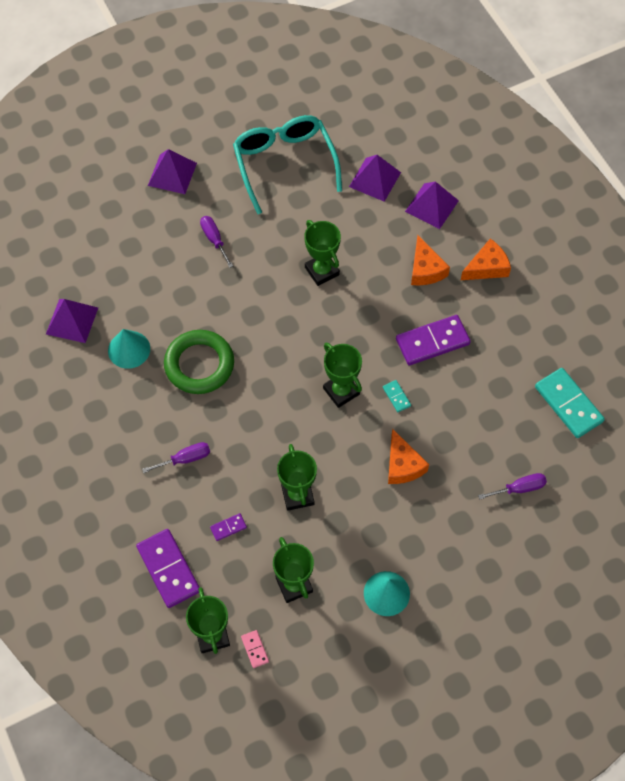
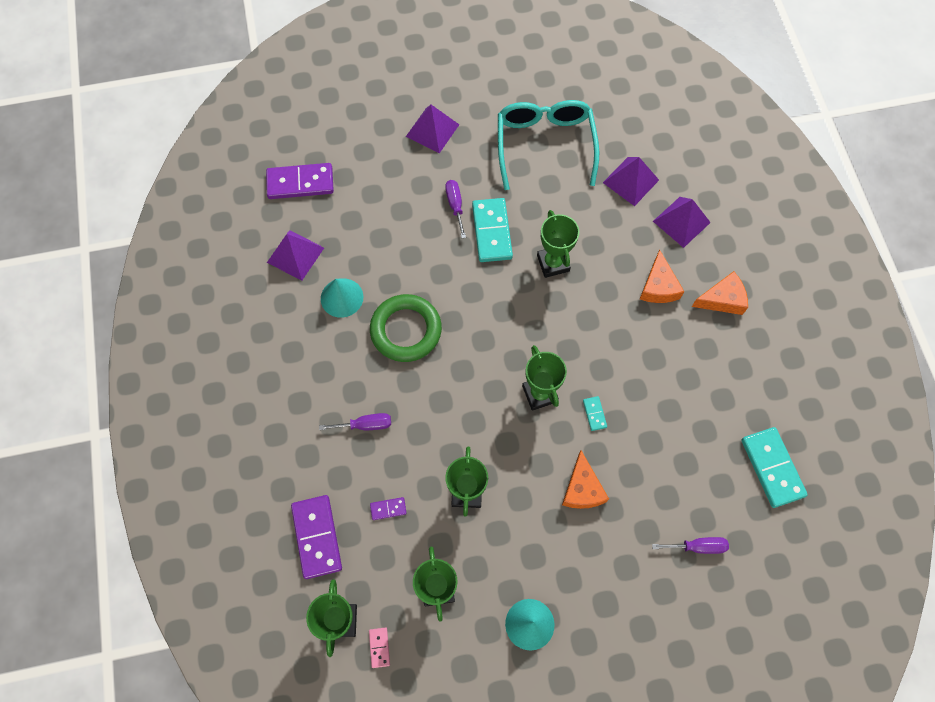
camera: 15 degrees right, 5 degrees up
purple domino [396,315,471,365] -> purple domino moved to [266,163,334,199]
none -> turquoise domino [472,198,513,262]

